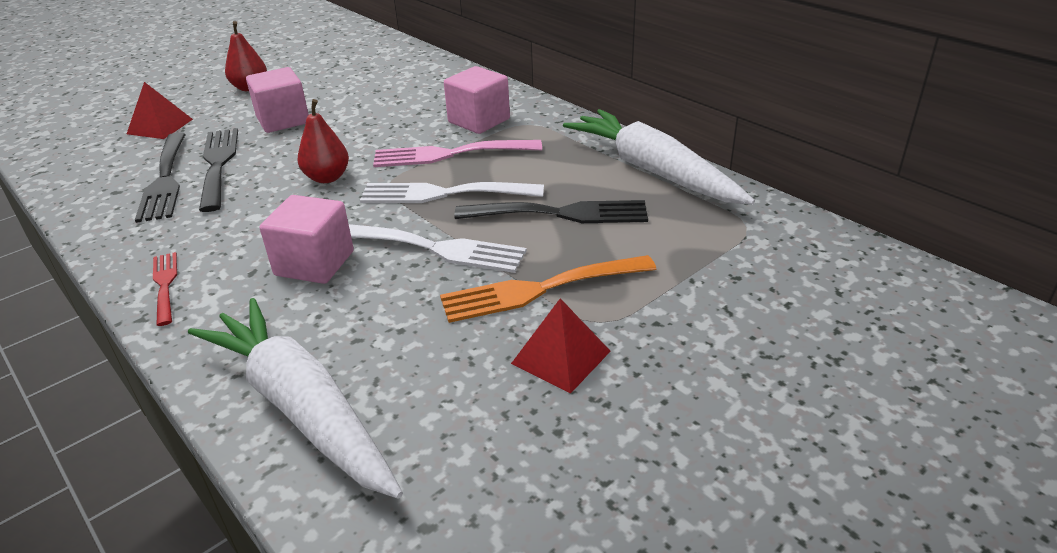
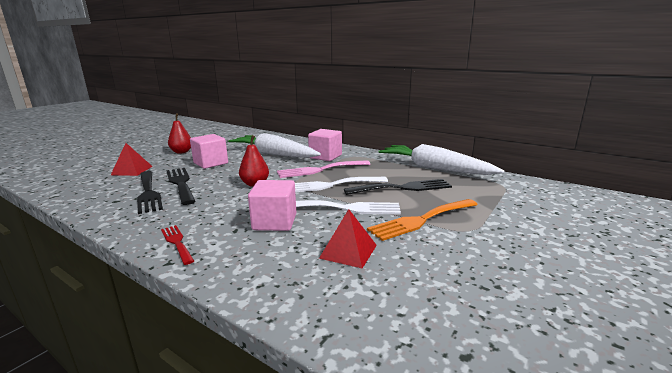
camera: 15 degrees left, 15 degrees down
white carrot [188,298,403,499] -> white carrot moved to [228,133,321,158]
red pyramid [511,298,611,394] -> red pyramid moved to [319,209,377,268]

